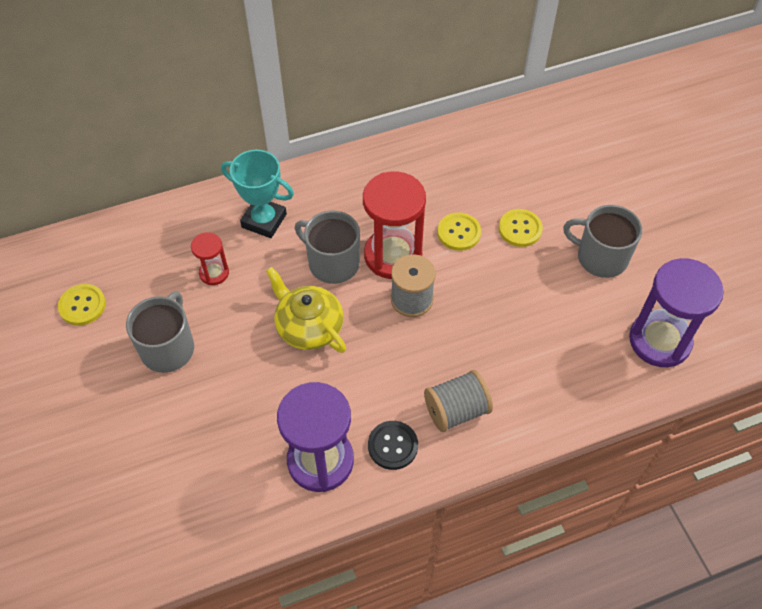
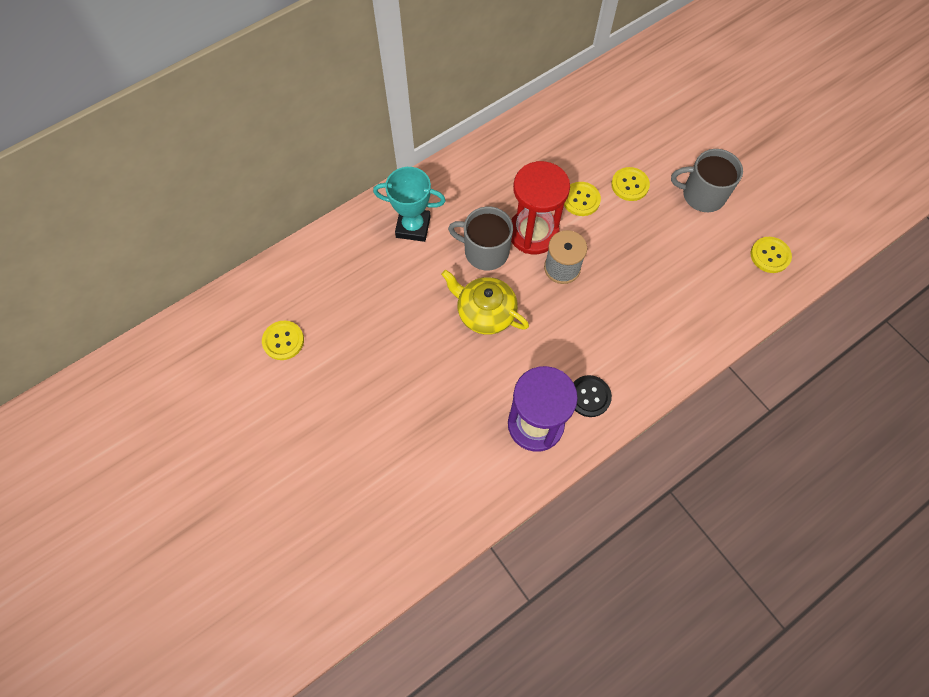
camera: 15 degrees left, 10 degrees up
grey mug [126,291,194,373] -> none
red hourglass [191,232,229,285] -> none
grey spool [424,370,493,432] -> none
purple hourglass [629,258,724,367] -> yellow button [751,237,792,273]

